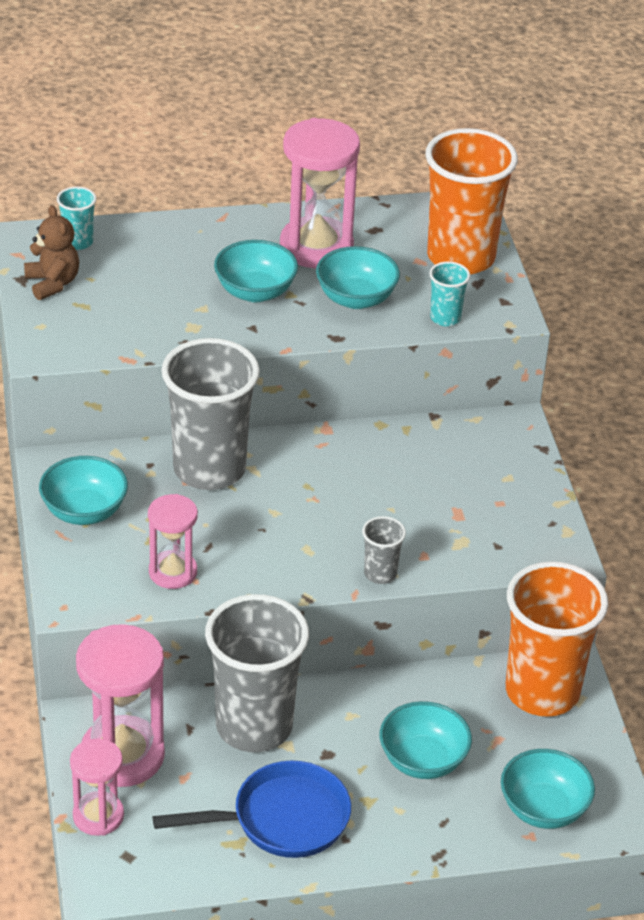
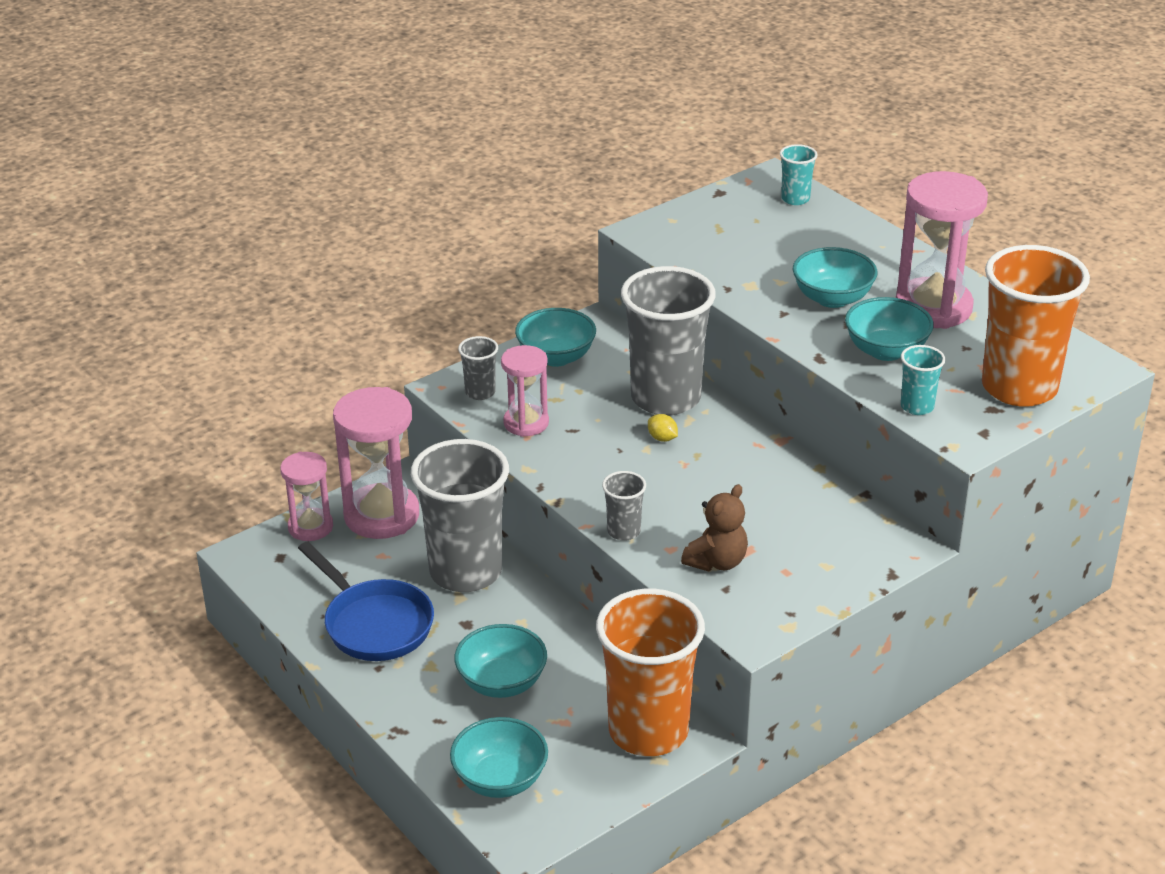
camera: 65 degrees right, 5 degrees down
brown teddy bear [24,205,79,300] -> brown teddy bear moved to [681,484,748,571]
none -> grey cup [458,336,498,400]
none -> yellow lemon [648,414,678,442]

